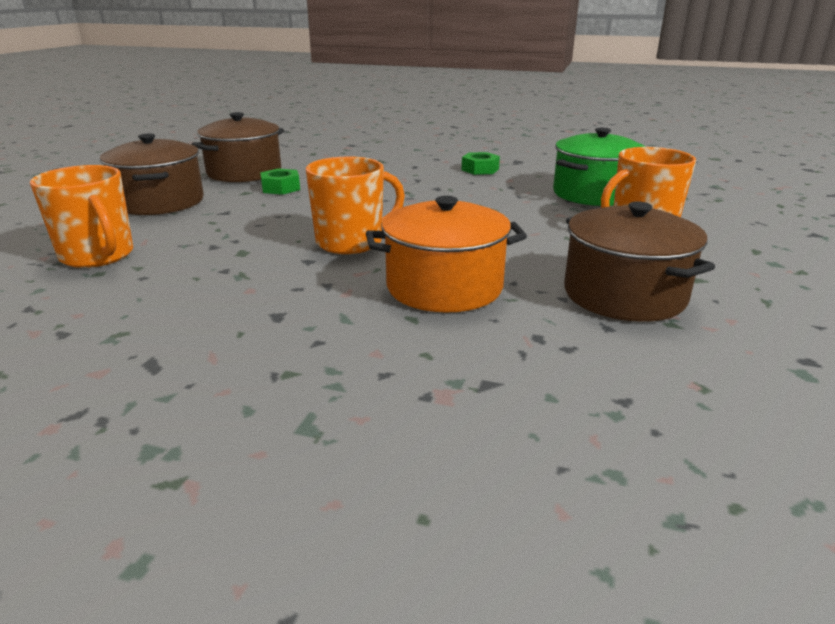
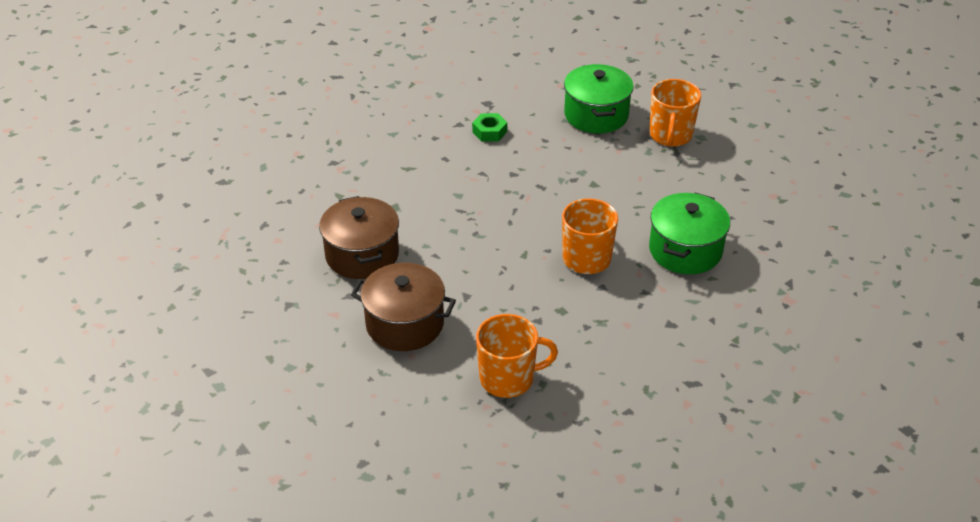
camera: 55 degrees left, 15 degrees up
green nut [260,168,300,195] -> none
orange pot [366,196,527,312] -> green pot [649,192,730,274]
brown pot [564,201,715,322] -> none

